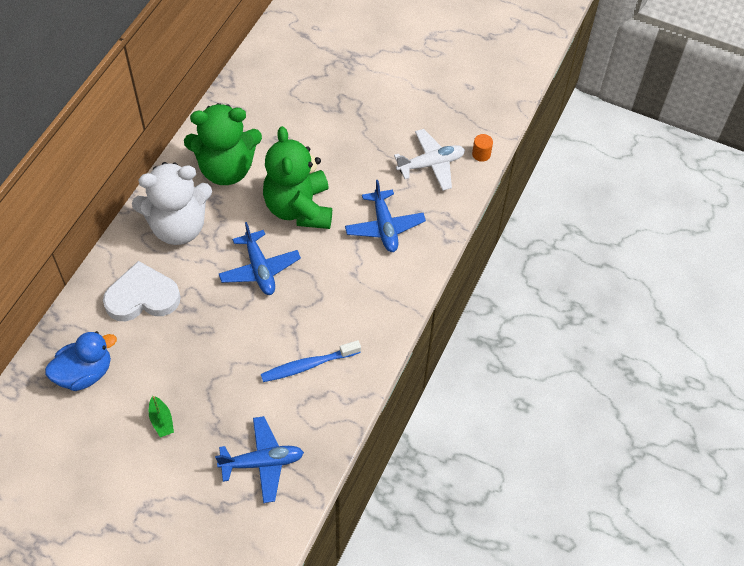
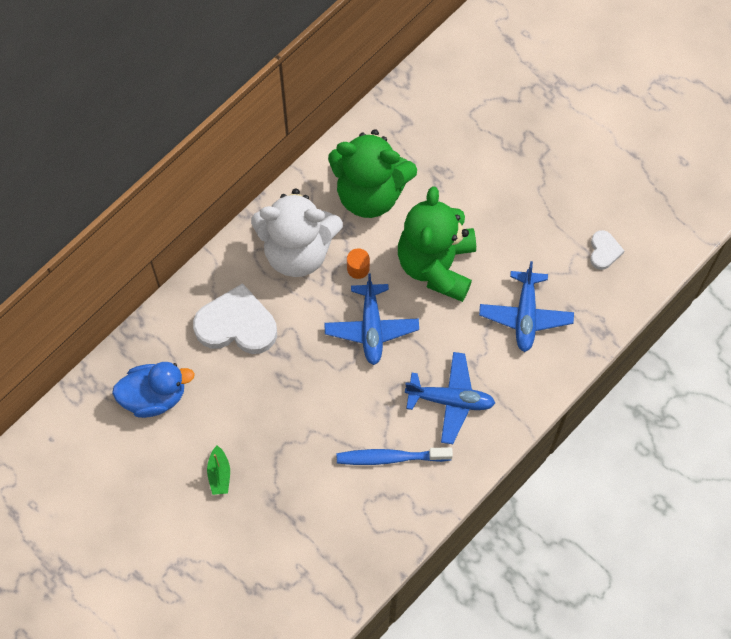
camera: 20 degrees right, 10 degrees up
blue plane [215,416,304,503] -> blue plane moved to [405,352,495,444]
white plane [394,129,465,191] -> white heart [590,230,625,270]
orange cylinder [472,134,493,162] -> orange cylinder moved to [347,248,370,279]

